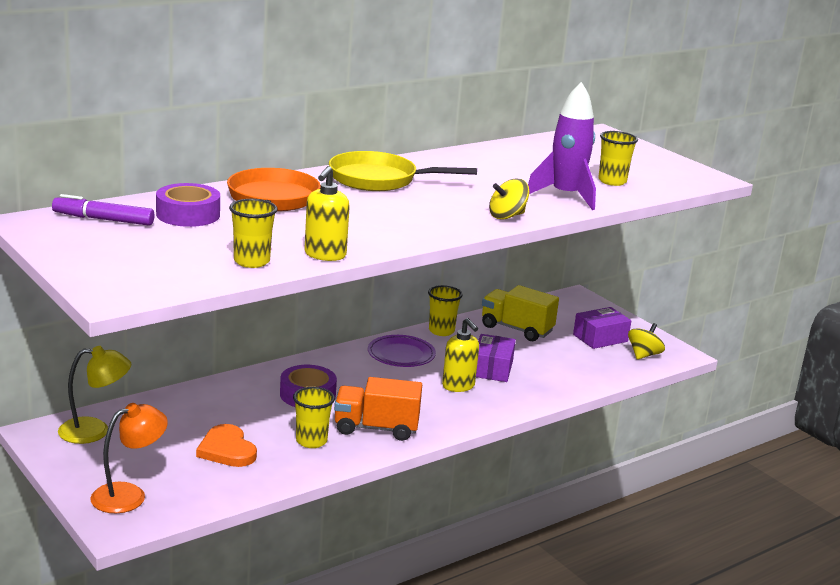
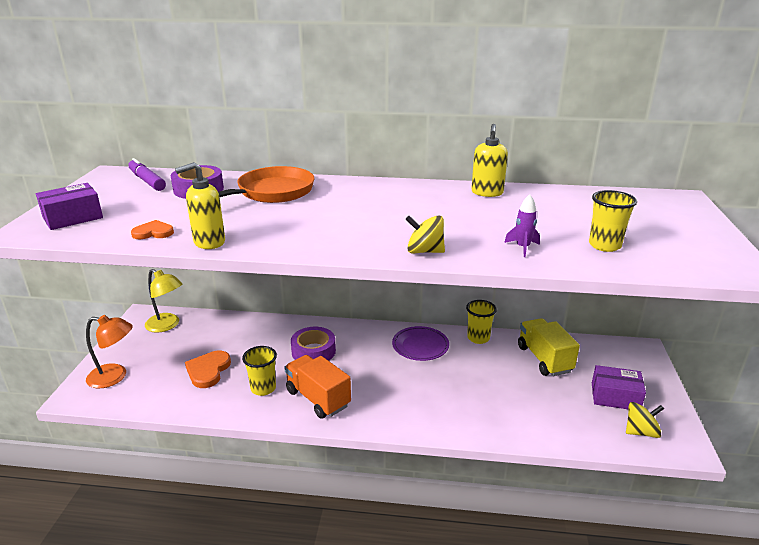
camera: 45 degrees right, 5 degrees up
yellow cup [229,199,277,268] -> orange heart [131,220,174,239]
yellow pan [329,151,477,191] -> none
yellow soap dispenser [442,318,479,392] -> yellow soap dispenser moved to [471,124,508,197]
purple box [476,334,516,382] -> purple box moved to [36,183,103,230]
purple rocket [528,82,596,210] -> purple rocket [504,194,540,257], size x0.46

